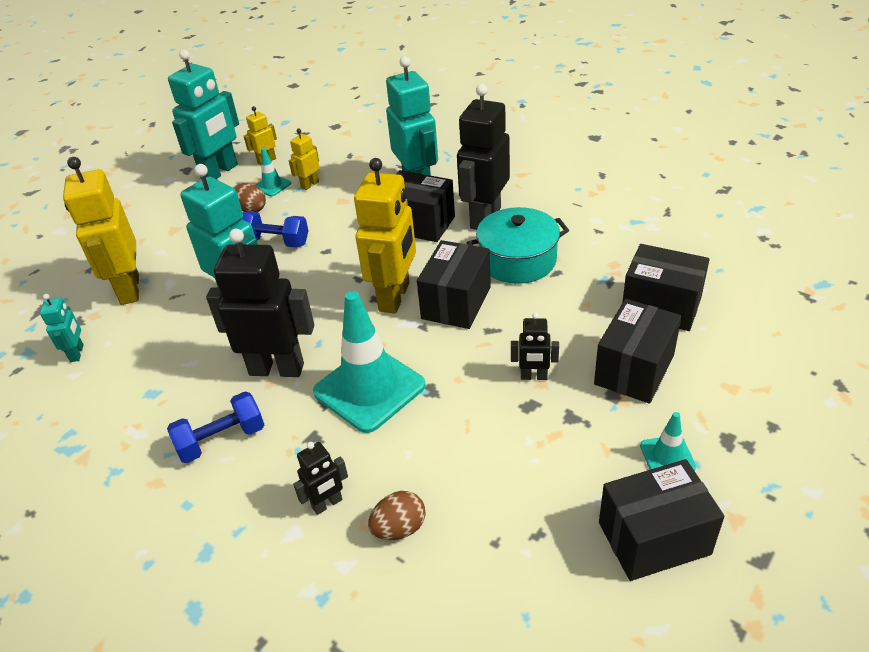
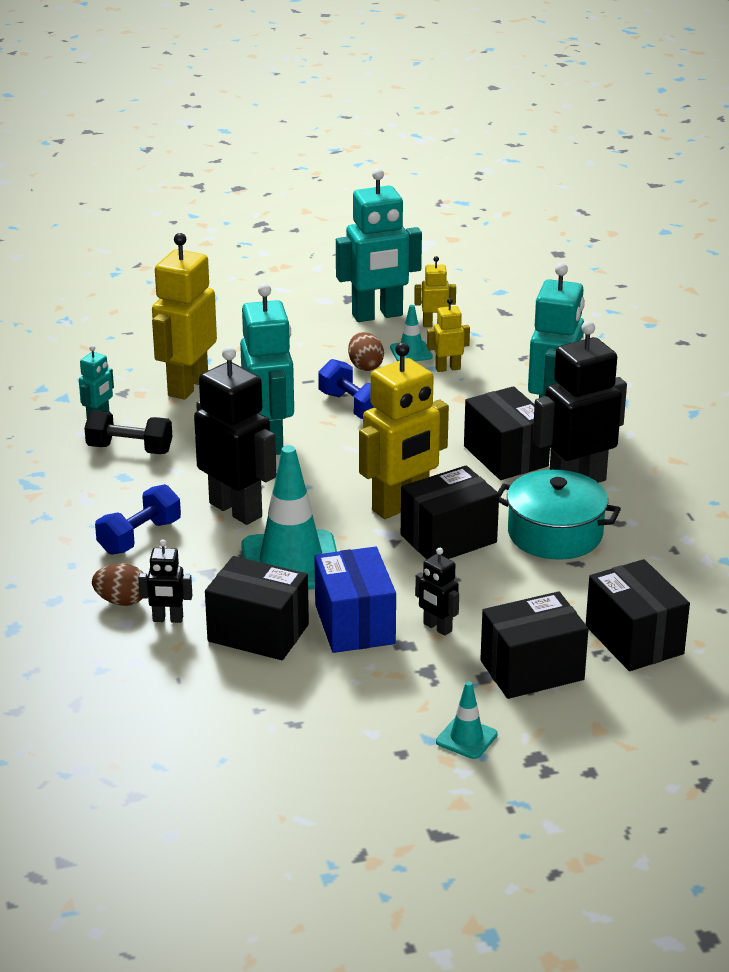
camera: 35 degrees right, 10 degrees down
blue dumbbell [167,392,264,463] -> blue dumbbell turned 60 degrees counterclockwise [95,484,181,555]
brown egg [368,491,425,540] -> brown egg moved to [92,563,143,606]
black box [599,459,724,581] -> black box moved to [205,556,309,660]
none -> black dumbbell [84,411,173,454]
none -> blue box [314,547,396,653]

